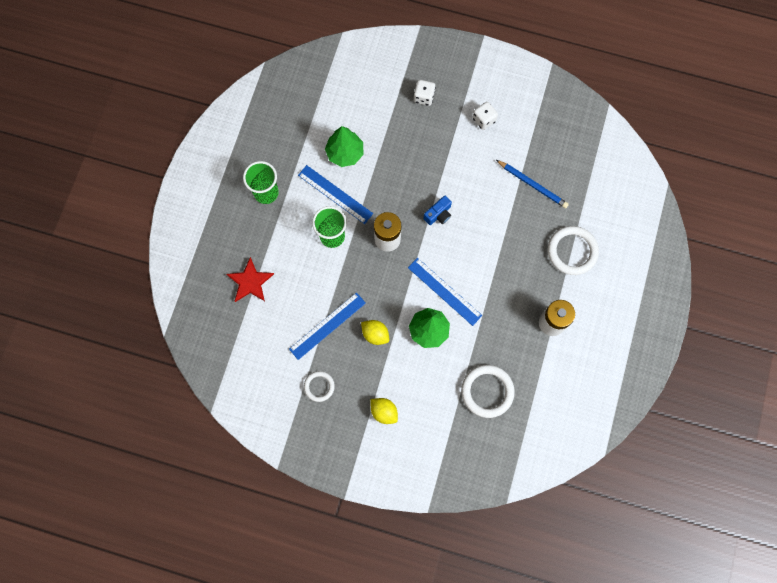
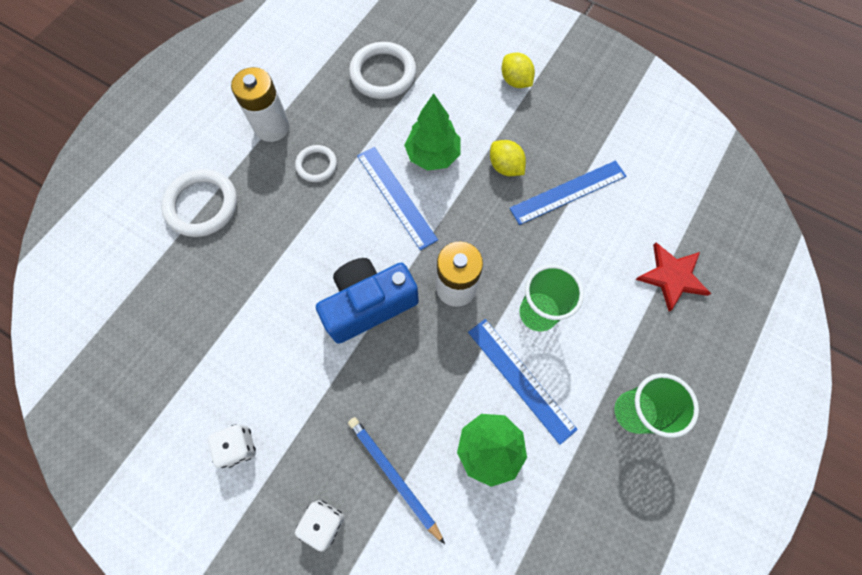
camera: 165 degrees left, 5 degrees down
white ring [304,371,335,402] -> white ring moved to [295,145,337,182]
blue camera [424,196,452,225] -> blue camera [316,258,419,344], size x1.98
blue pencil [496,160,569,208] -> blue pencil moved to [348,417,445,544]

